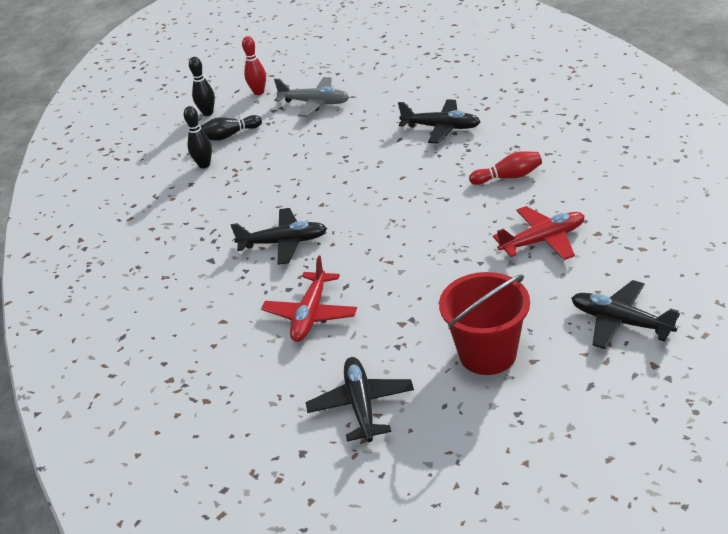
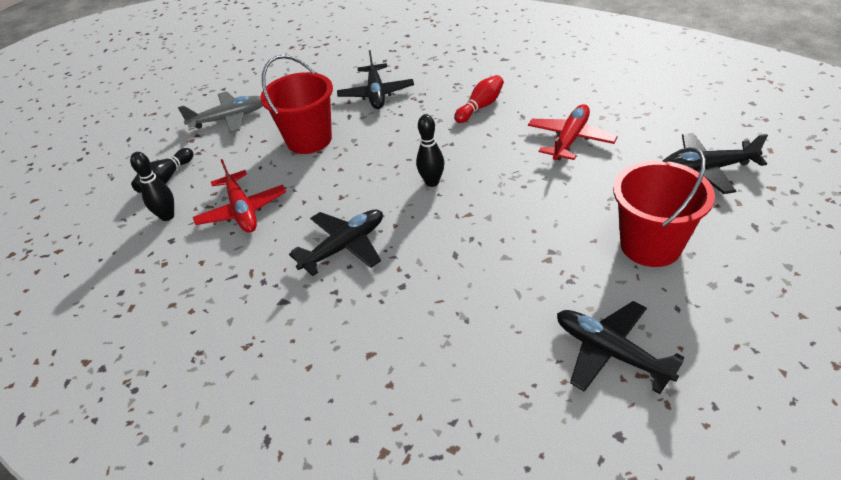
camera: 40 degrees left, 5 degrees up
black bowling pin [189,57,215,116] -> black bowling pin moved to [416,115,444,187]
red bowling pin [242,36,266,95] -> none
red plane [261,256,357,342] -> red plane moved to [193,159,286,233]
black plane [398,99,481,143] -> black plane turned 105 degrees clockwise [337,50,414,109]
none -> red bucket [260,55,333,154]

